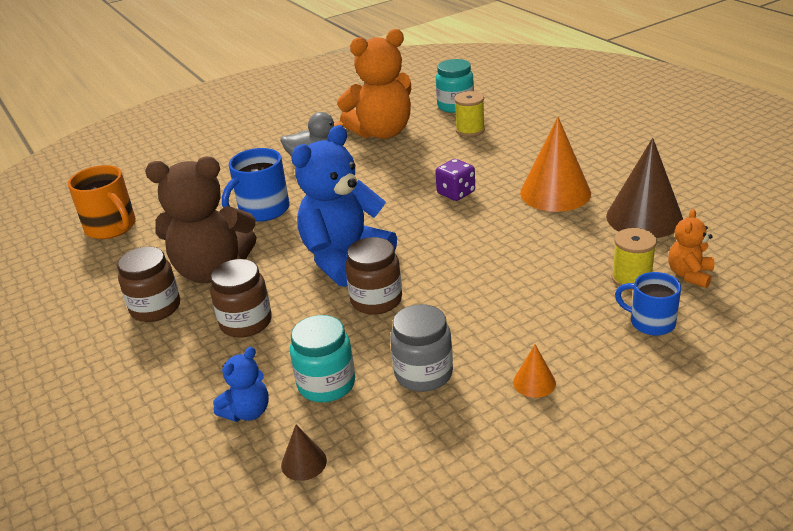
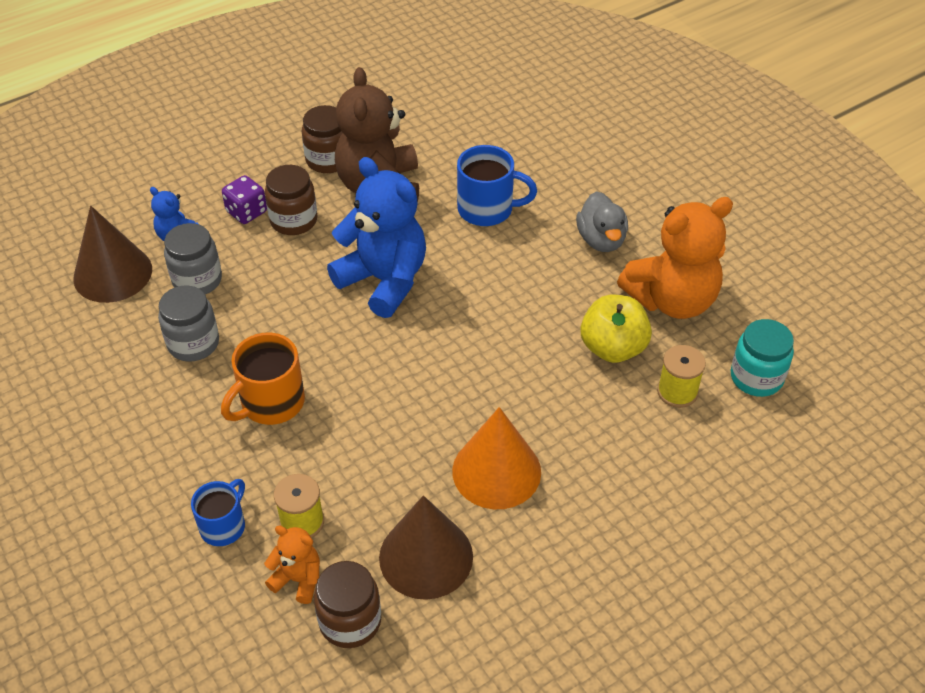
camera: 85 degrees right, 15 degrees up
orange mug [68,165,136,239] -> orange mug moved to [221,333,305,425]
blue mug [222,148,289,222] -> blue mug turned 150 degrees clockwise [457,145,537,226]
brown cone [281,425,327,481] -> brown cone [73,206,152,303], size x2.22
turquoise jar [290,315,355,402] -> grey jar [164,223,222,294]
orange teddy bear [337,29,411,139] -> orange teddy bear turned 90 degrees counterclockwise [617,197,733,319]
brown jar [345,237,402,315] -> brown jar moved to [314,561,381,648]
purple dice [435,159,475,201] -> purple dice moved to [222,175,267,224]
orange cone [513,344,556,398] -> none
none -> yellow apple [580,295,652,363]

